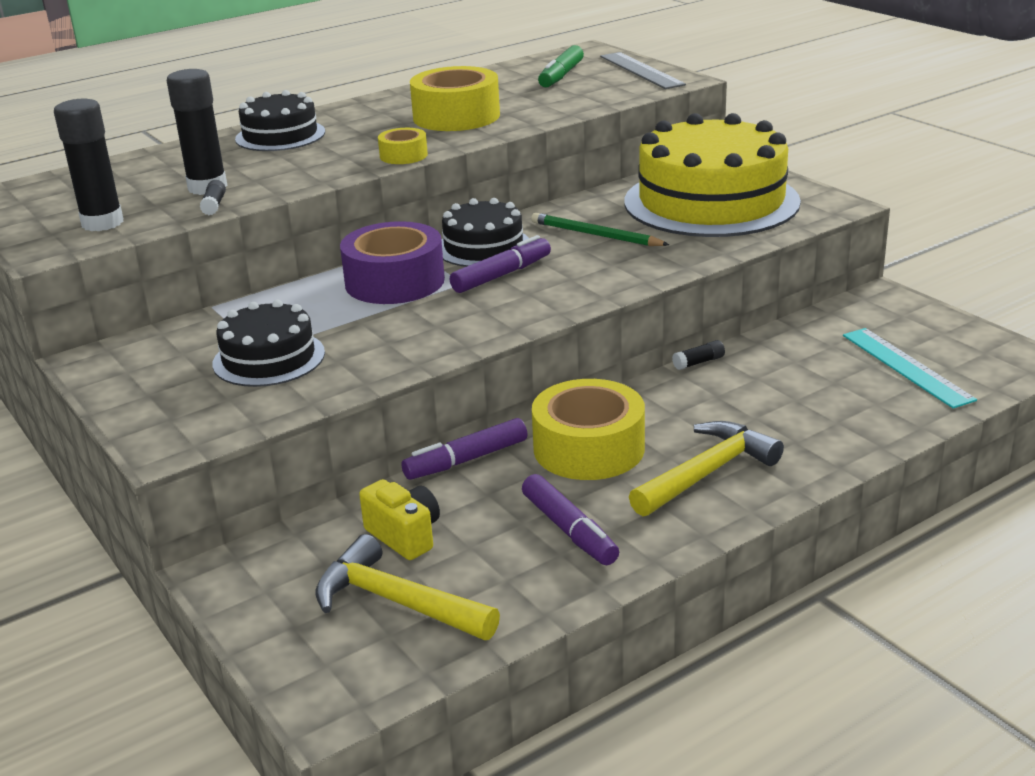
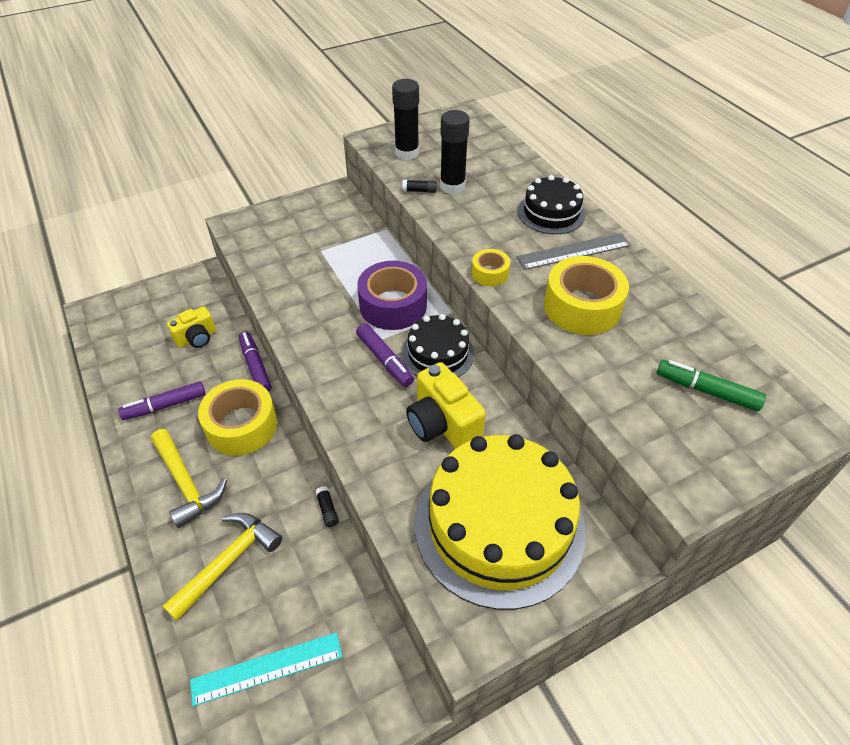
camera: 95 degrees right, 20 degrees up
black cake [213,300,325,387] -> none
yellow hammer [316,534,500,640] -> yellow hammer moved to [163,513,282,621]
green pencil [531,213,669,246] -> yellow camera [406,362,486,449]
grey ruler [600,52,686,89] -> grey ruler moved to [517,233,631,270]

